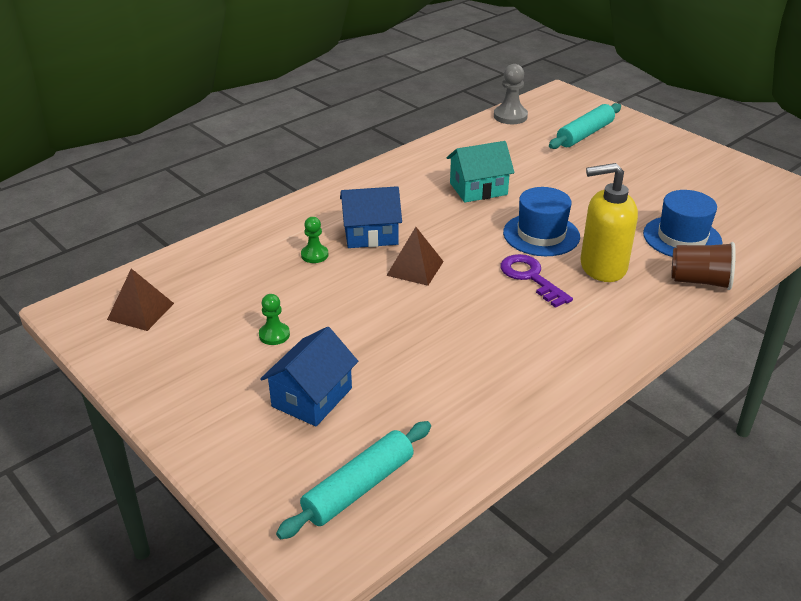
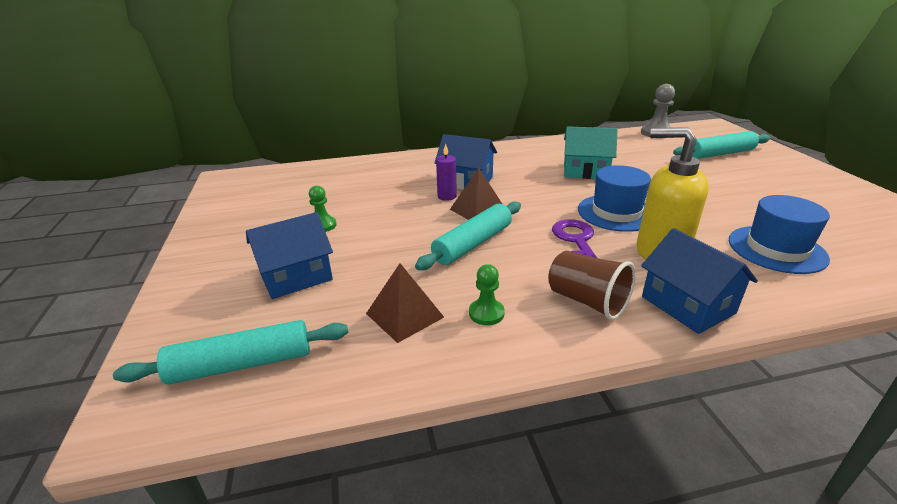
camera: 30 degrees right, 5 degrees down
brown pyramid [107,269,174,331] -> brown pyramid moved to [366,263,444,343]
green pawn [301,217,329,263] -> green pawn moved to [469,264,505,325]
brown cup [671,242,736,290] -> brown cup moved to [548,251,636,320]
none -> turquoise rolling pin [415,201,521,270]
none -> purple candle [436,144,457,201]
none -> blue house [641,228,758,334]

